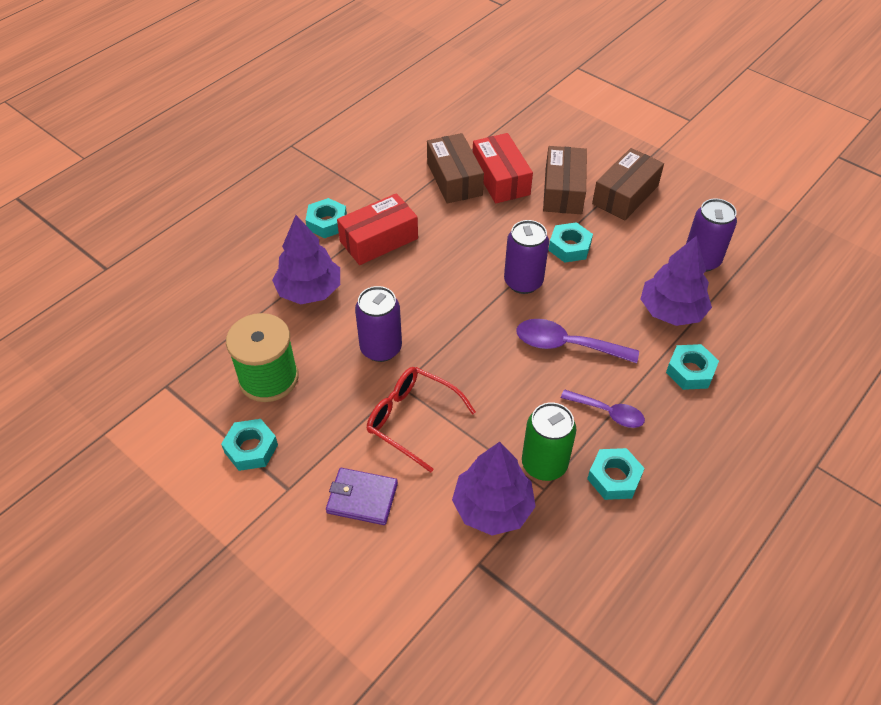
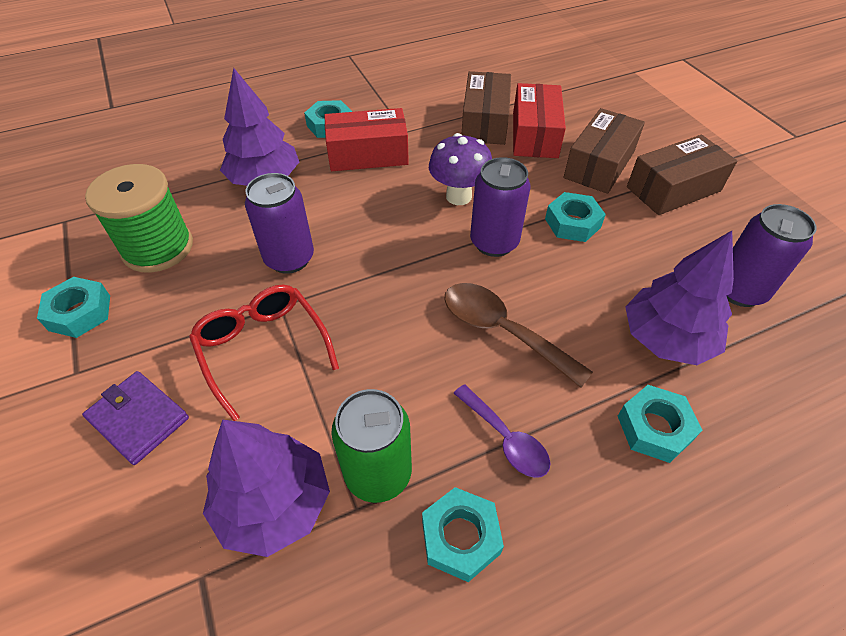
camera: 25 degrees right, 0 degrees up
purple spoon [517,319,639,363] -> brown spoon [444,283,593,388]
none -> purple mushroom [429,133,492,205]

